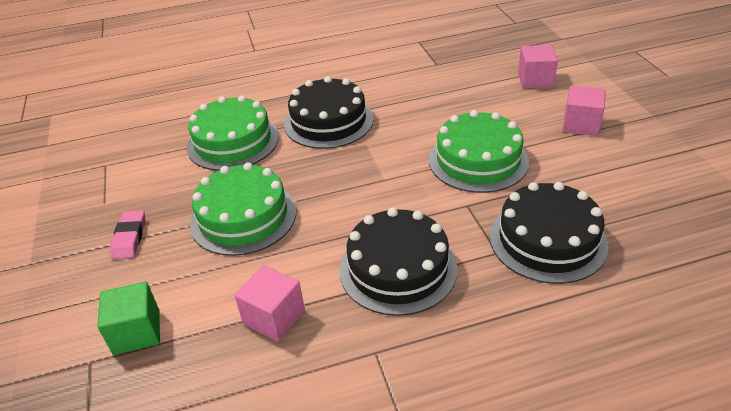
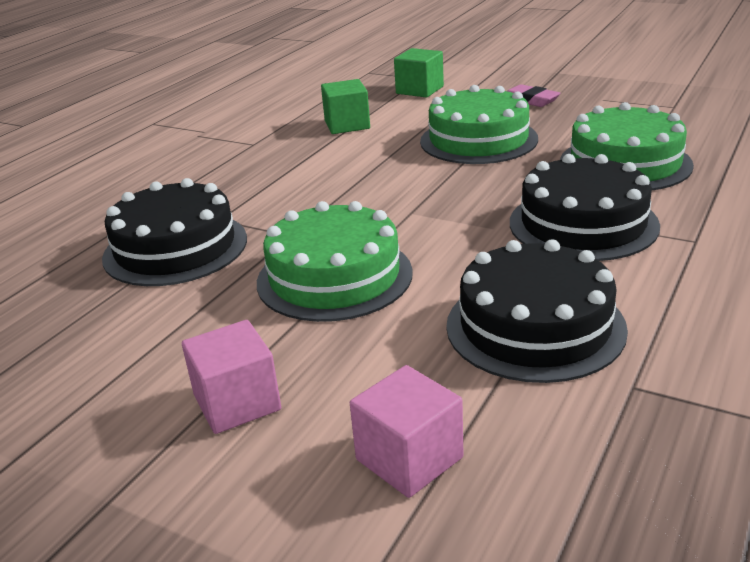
camera: 135 degrees right, 10 degrees down
pink cube [235,265,305,341] -> green cube [321,79,370,134]
black cake [339,208,458,316] -> black cake moved to [446,239,628,383]

